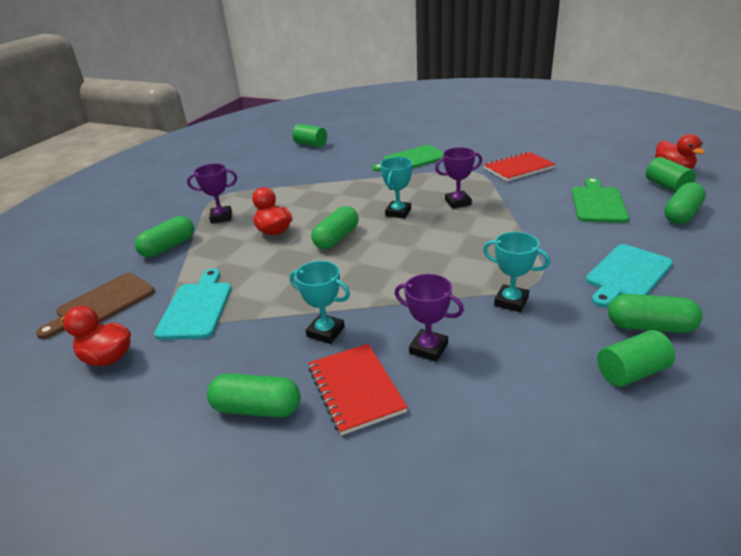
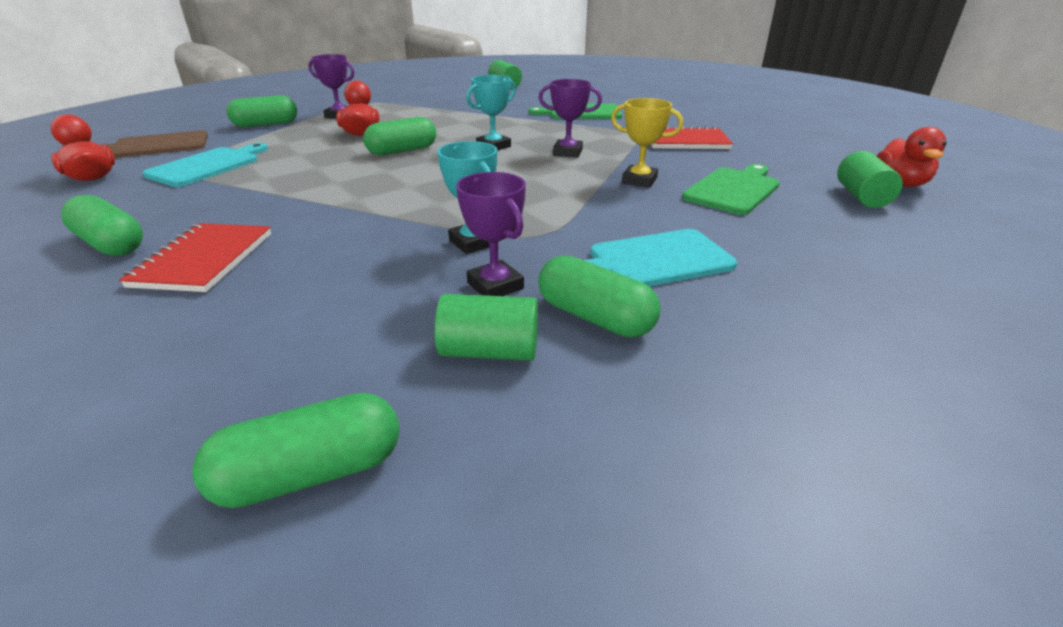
camera: 25 degrees right, 0 degrees up
turquoise trophy [290,261,350,344] -> none
purple trophy [394,274,464,362] -> purple trophy moved to [456,172,526,296]
green capsule [664,182,706,224] -> green capsule moved to [192,393,399,508]
none -> yellow trophy [611,98,683,188]

